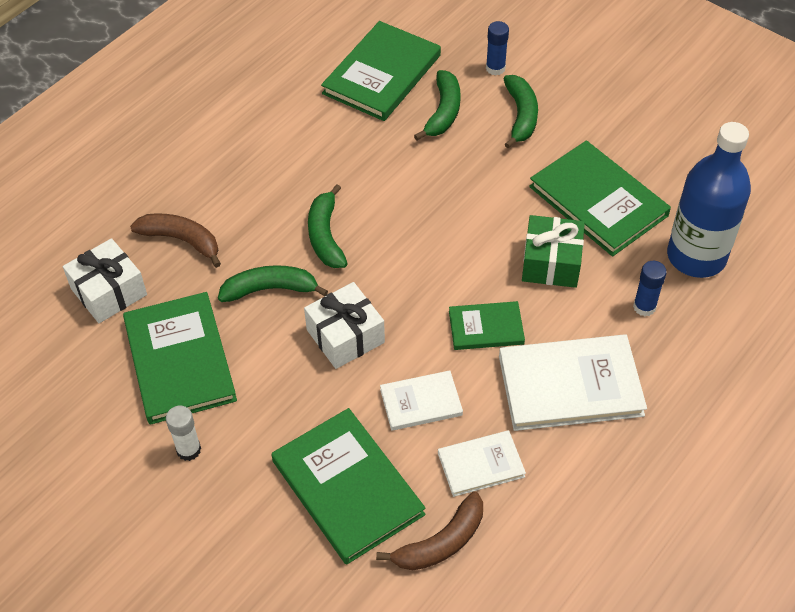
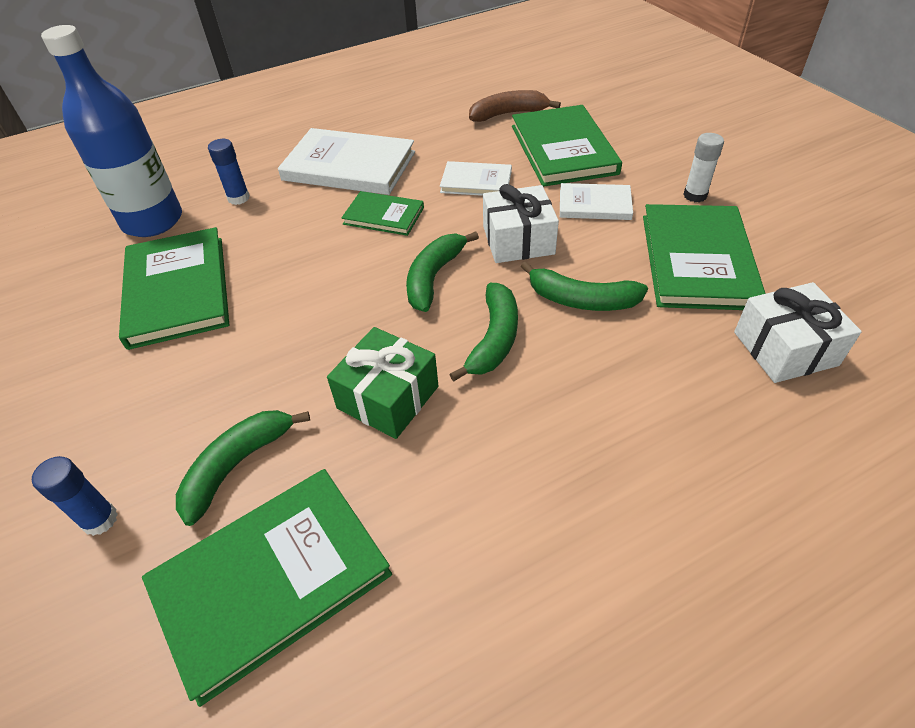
camera: 155 degrees left, 5 degrees down
brown banana [130,213,221,268] -> none
white book [438,430,526,497] -> white book moved to [560,183,633,220]
green banana [504,75,538,149] -> green banana moved to [406,232,479,312]
green gift [522,215,585,288] -> green gift moved to [327,327,439,439]

